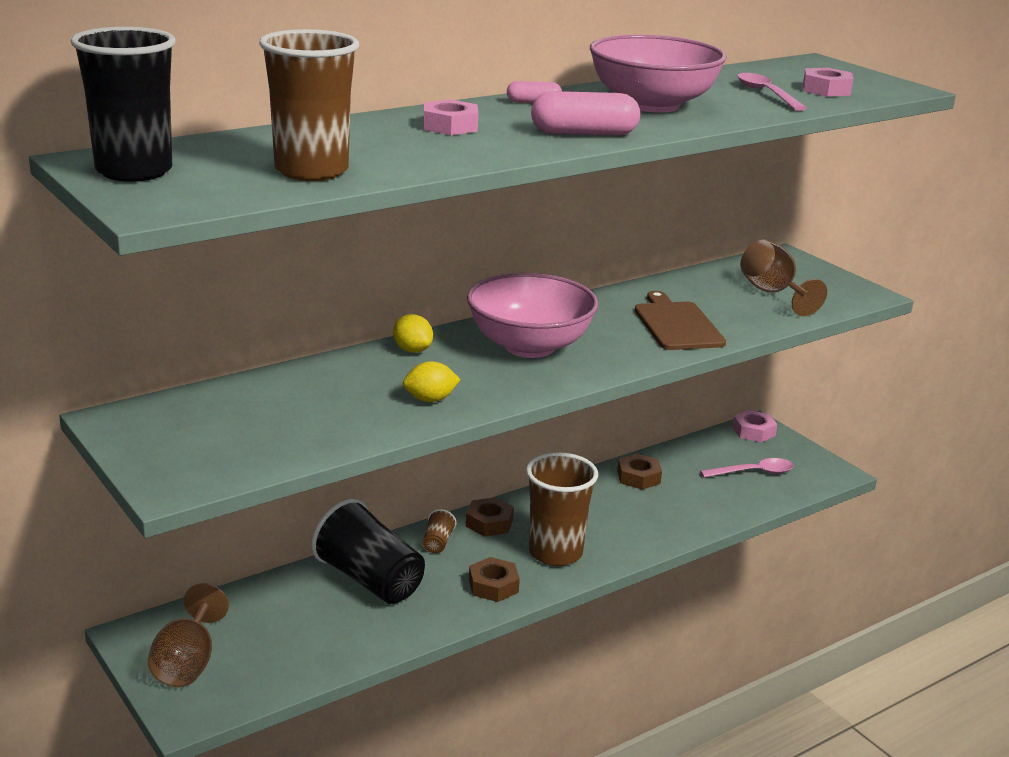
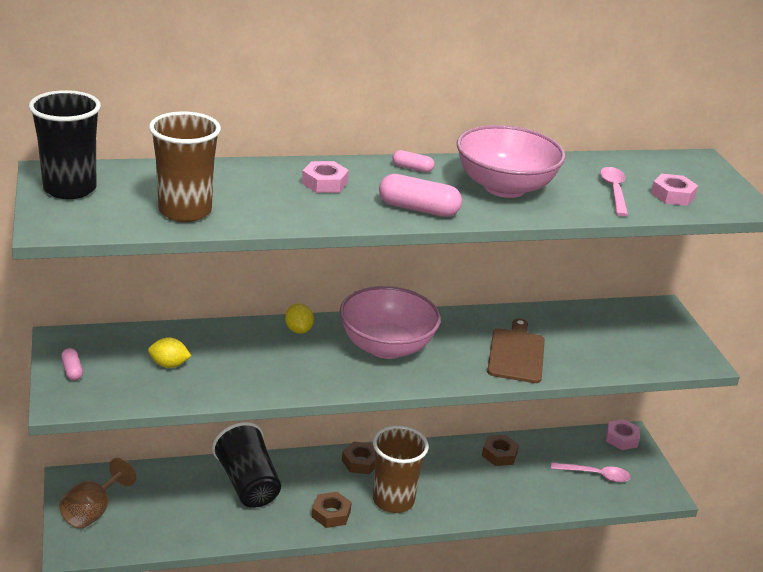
camera: 20 degrees right, 5 degrees up
yellow lemon [403,361,461,402] -> yellow lemon moved to [148,337,191,368]
brown cup [423,509,456,553] -> none
brown goblet [740,240,827,316] -> none
none -> pink capsule [61,348,83,381]

